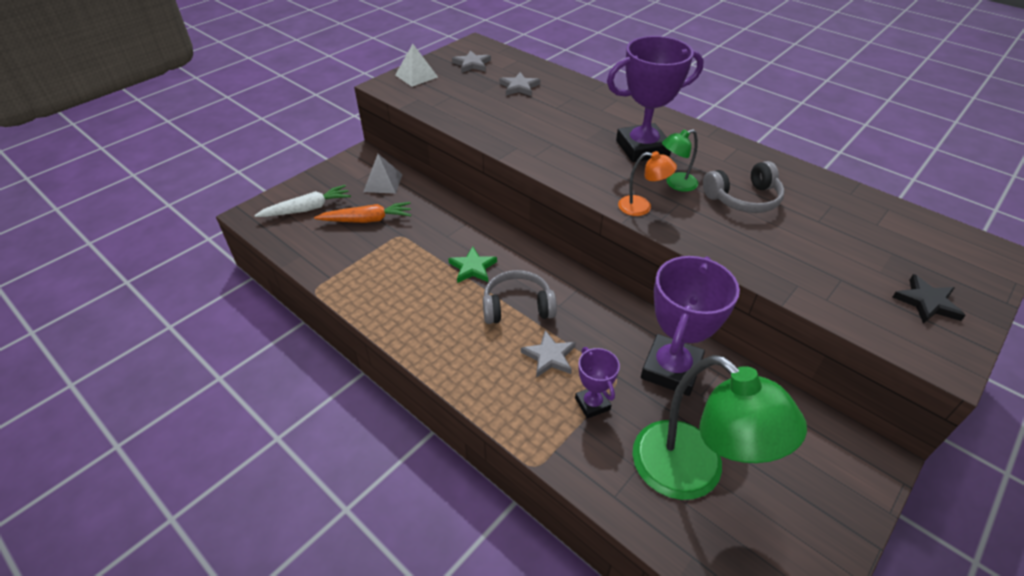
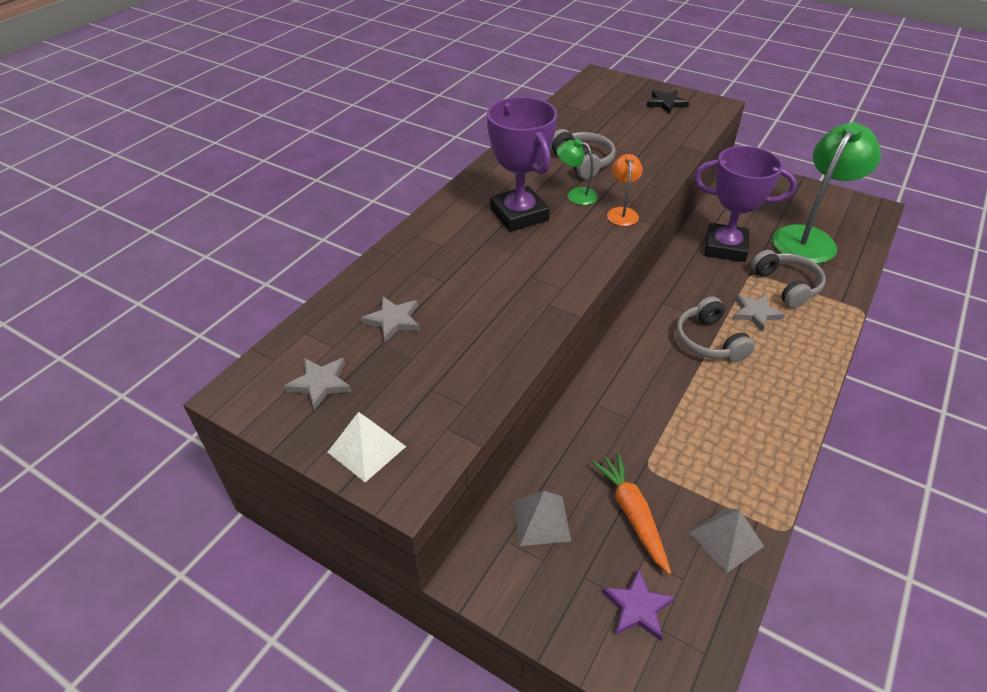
camera: 100 degrees left, 0 degrees up
white carrot [254,185,351,217] -> purple star [602,569,675,641]
green star [448,247,497,283] -> none
purple trophy [575,347,620,419] -> grey headphones [751,250,825,308]
green lamp [662,129,698,192] -> green lamp turned 150 degrees clockwise [557,139,598,205]
none -> grey pyramid [689,508,764,573]

